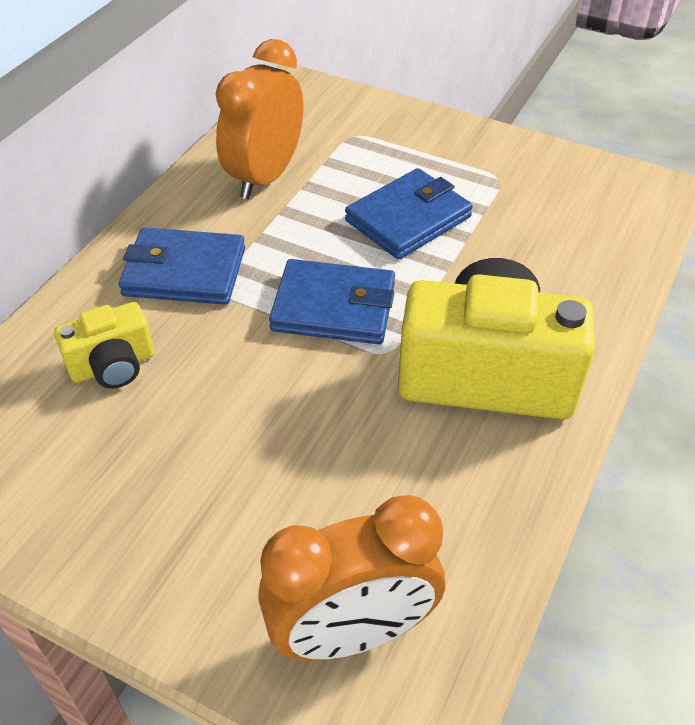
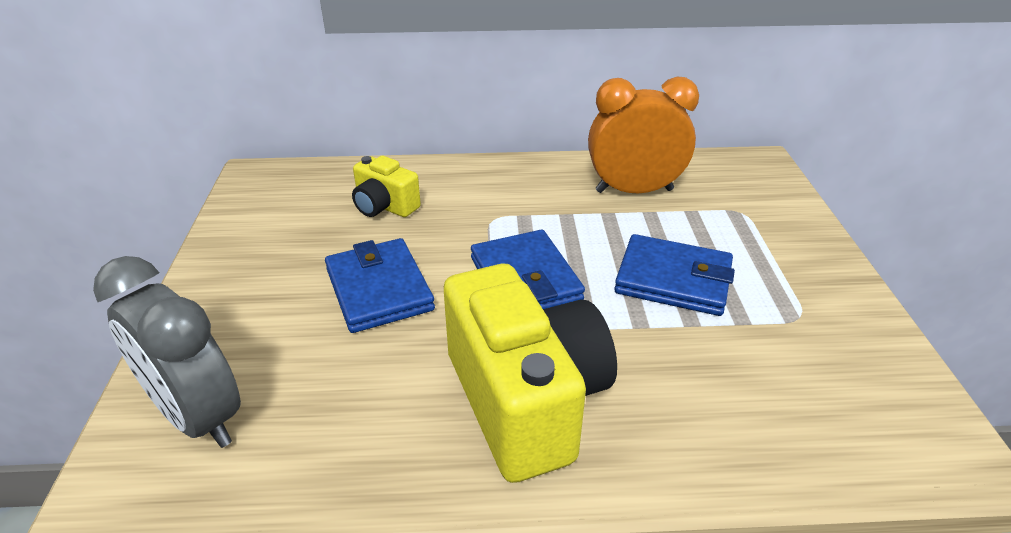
camera: 60 degrees right, 10 degrees down
blue wallet [119,227,245,305] -> blue wallet moved to [325,238,435,333]
orange clock [258,495,445,661] -> grey clock [93,256,241,448]

